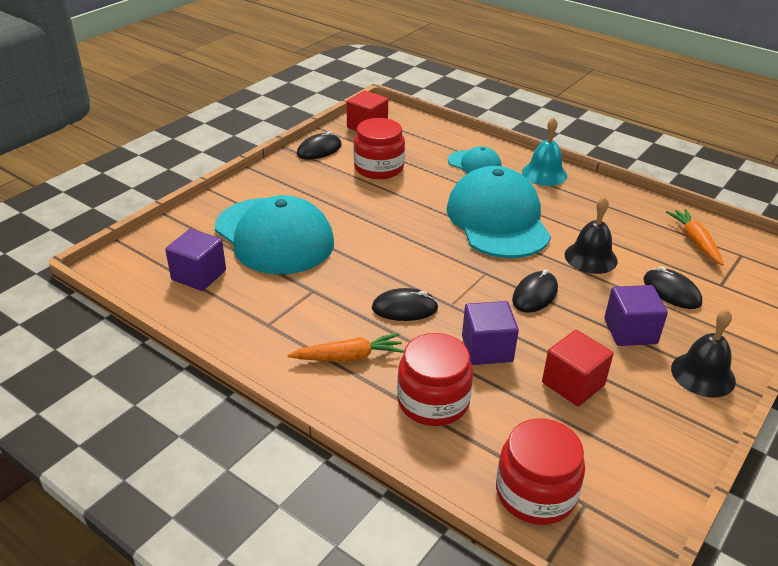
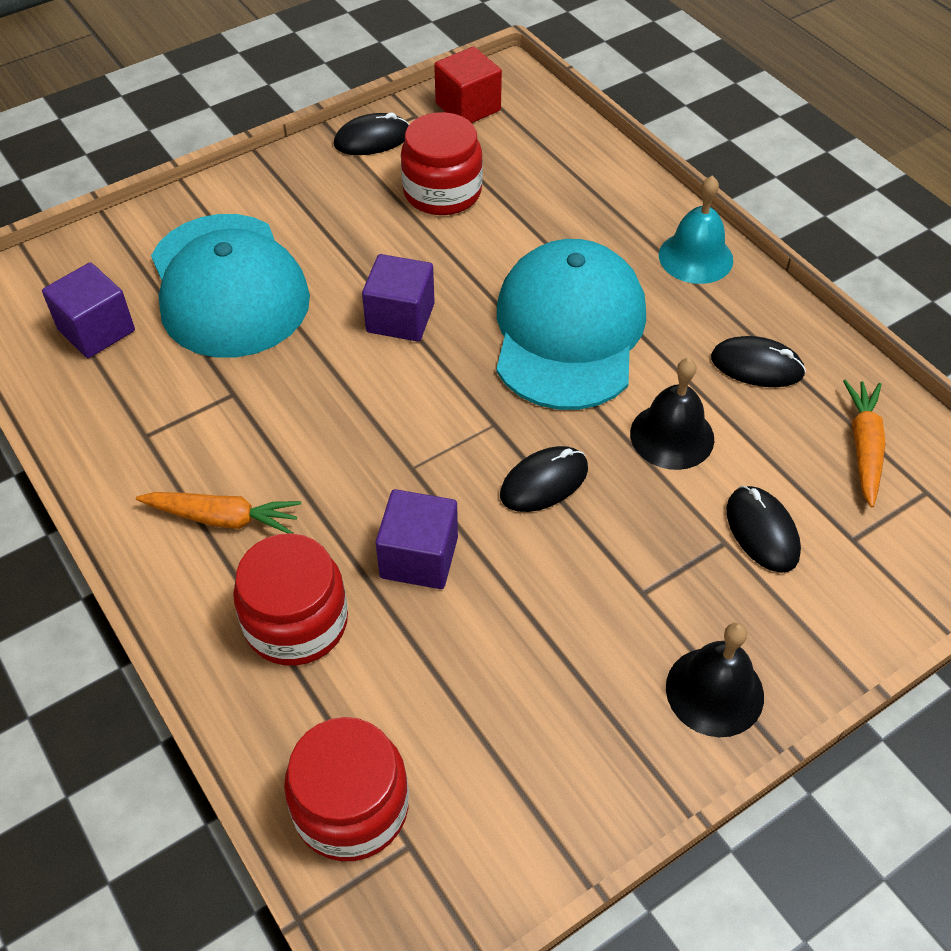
camera: 20 degrees right, 15 degrees up
black mouse [372,288,439,321] -> black mouse moved to [711,336,806,387]
turquoise cap [448,146,502,174] -> none
red cube [542,330,613,406] -> none
purple cube [604,285,668,346] -> purple cube moved to [362,254,435,342]

